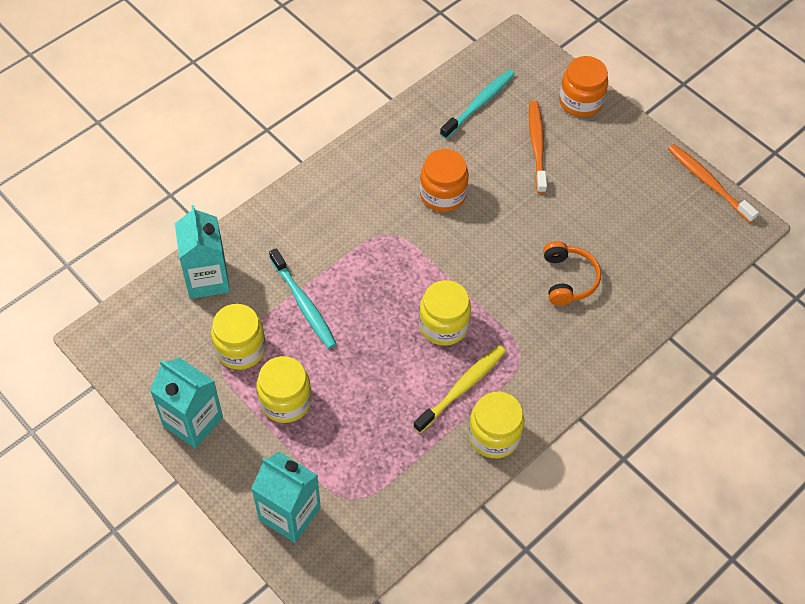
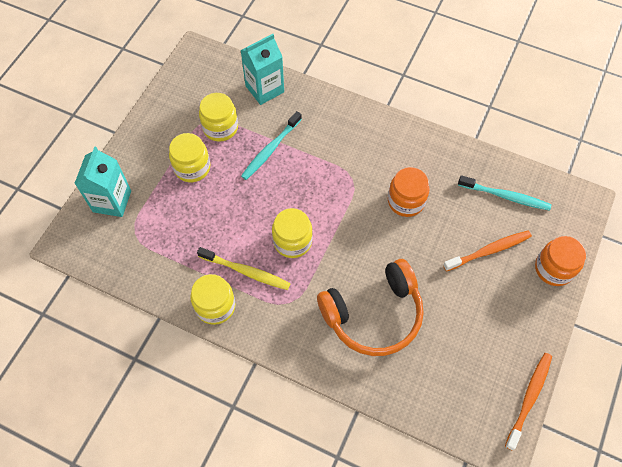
camera: 70 degrees right, 5 degrees up
turquoise carton [150,357,223,449] -> none
orange headphones [543,241,601,306] -> orange headphones [317,259,424,356], size x1.82

